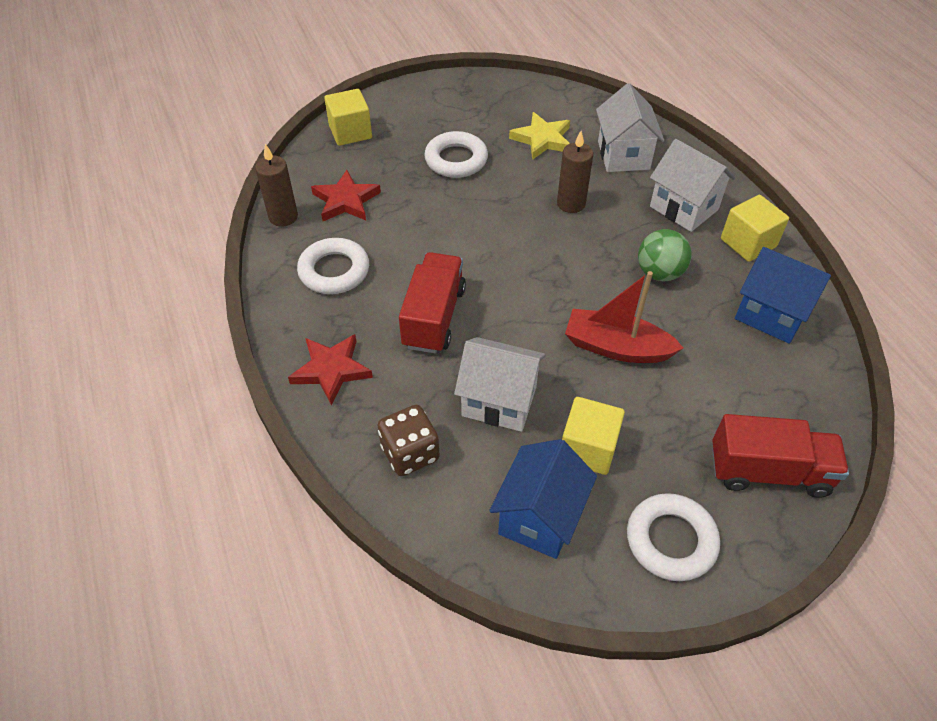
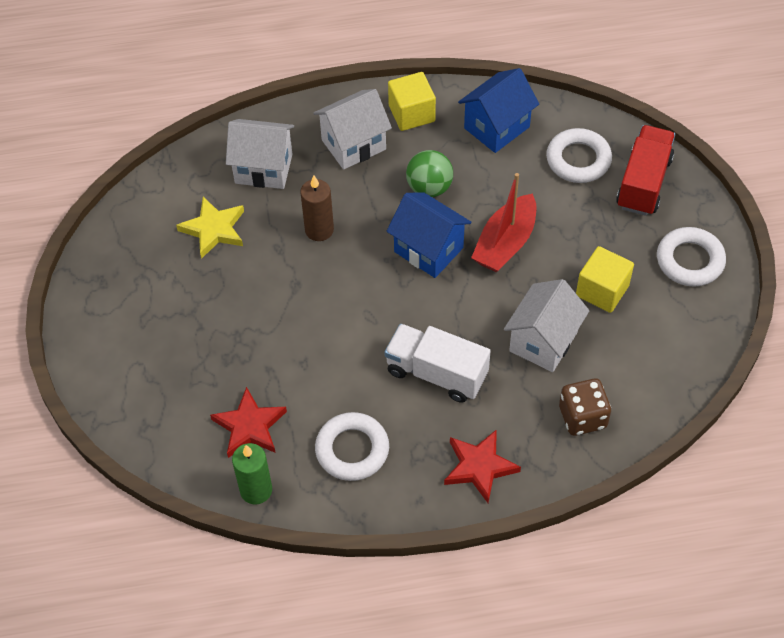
camera: 75 degrees left, 5 degrees up
brown candle [255,144,298,227] -> green candle [232,443,272,504]
yellow cube [324,89,372,146] -> none
red truck [399,252,466,354] -> white truck [384,324,491,403]
white ring [424,131,488,178] -> white ring moved to [546,128,612,183]
blue house [489,439,597,559] -> blue house moved to [387,192,472,278]

